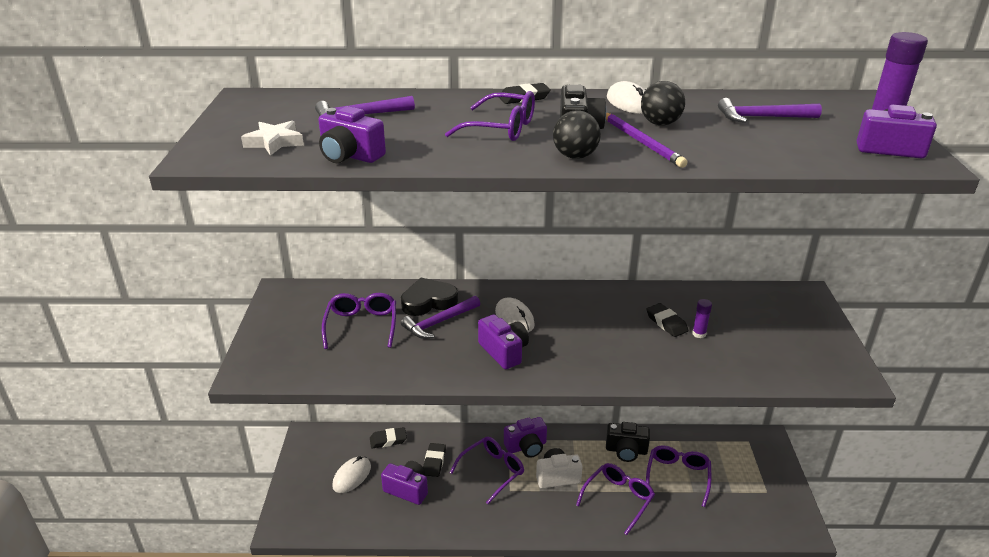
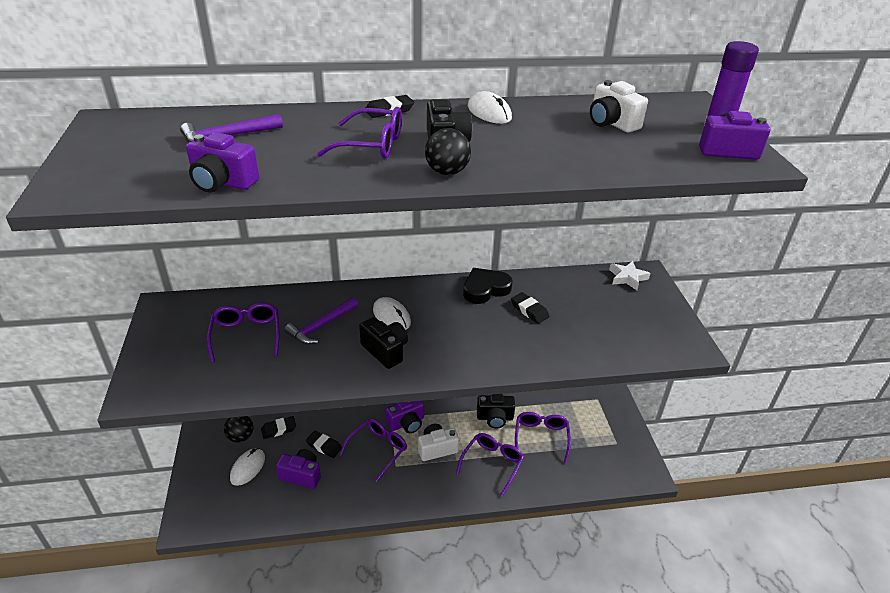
camera: 10 degrees left, 5 degrees up
white star [241,121,304,156] -> white star moved to [609,261,650,290]
black heart [401,278,458,316] -> black heart moved to [463,268,512,304]
black eraser [423,443,446,477] -> black eraser turned 60 degrees counterclockwise [306,431,342,458]
purple camera [478,314,529,369] -> black camera [359,317,408,369]
purple pencil [606,113,688,168] -> none
black ball [641,81,685,125] -> black ball moved to [224,416,254,442]
purple glue stick [692,299,712,338] -> none
purple hammer [718,98,822,123] -> white camera [590,80,648,132]

